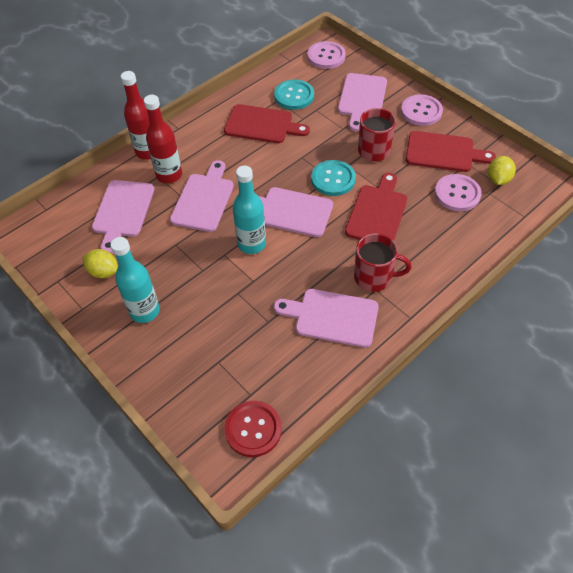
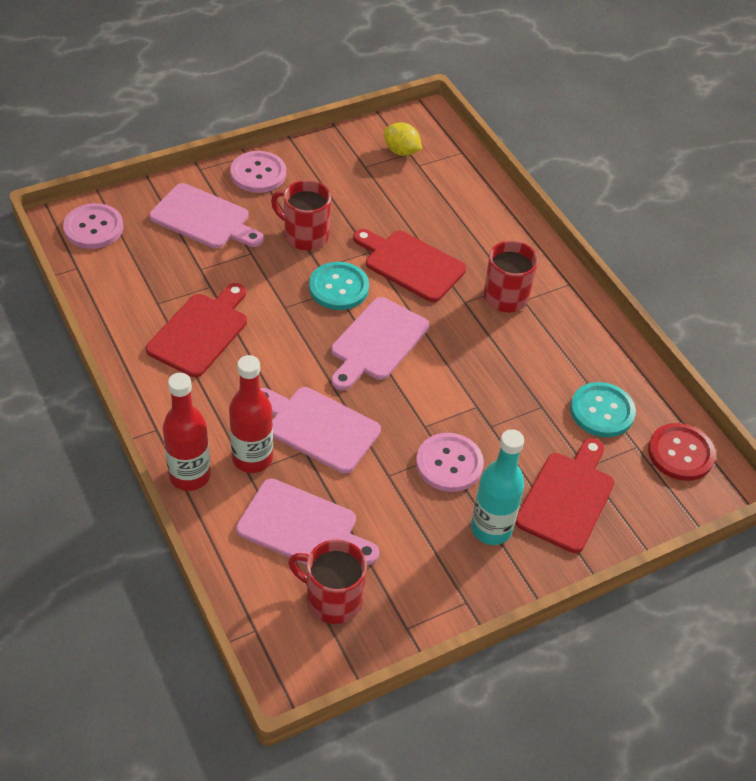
camera: 80 degrees left, 5 degrees down
yellow lemon [82,249,118,278] -> none
turquoise bottle [233,166,266,254] -> none
turquoise button [274,79,314,110] -> turquoise button moved to [570,382,636,437]
pink cutting board [274,289,379,348] -> none
red cutting board [406,131,496,172] -> red cutting board moved to [515,438,614,553]
pink button [435,174,482,211] -> pink button moved to [416,433,484,492]
none -> red mug [288,539,367,624]

